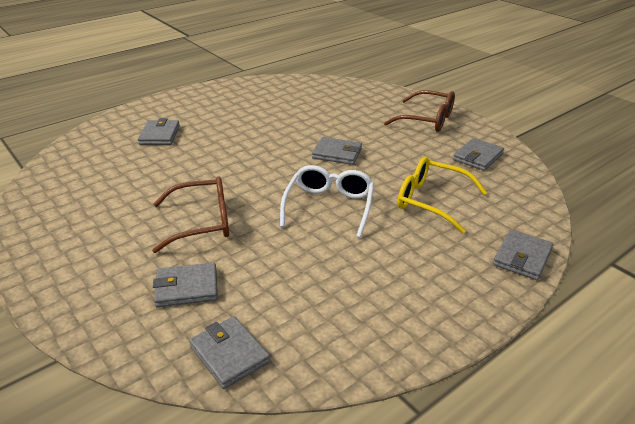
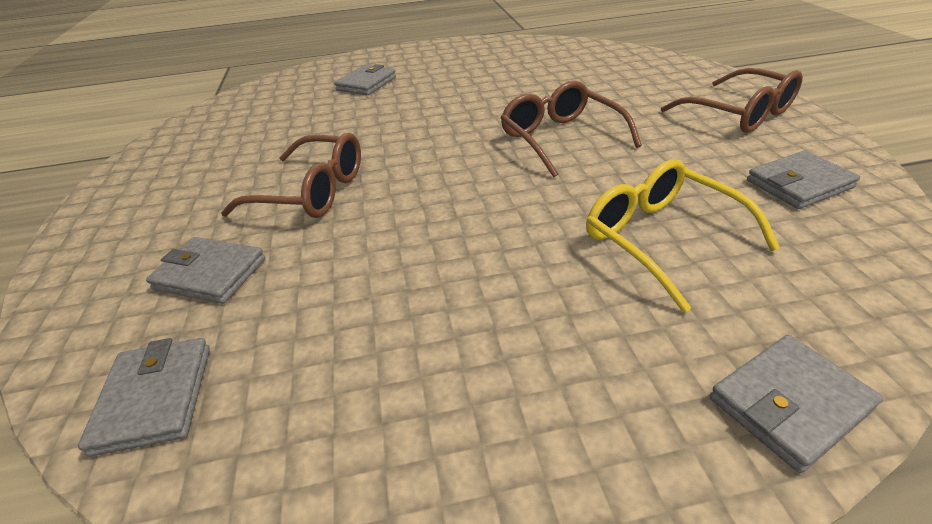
camera: 30 degrees right, 5 degrees up
white glasses [280,165,374,238] -> none
grey wallet [312,137,362,165] -> brown glasses [501,81,642,178]

